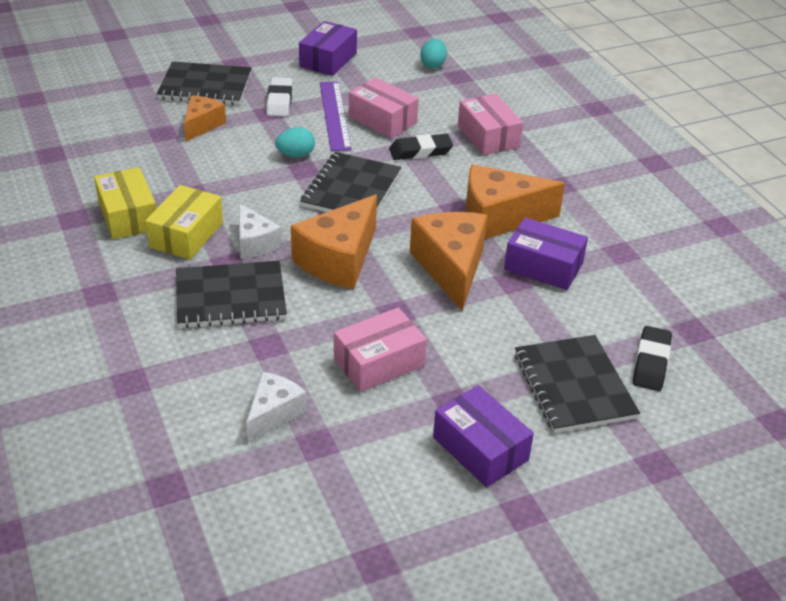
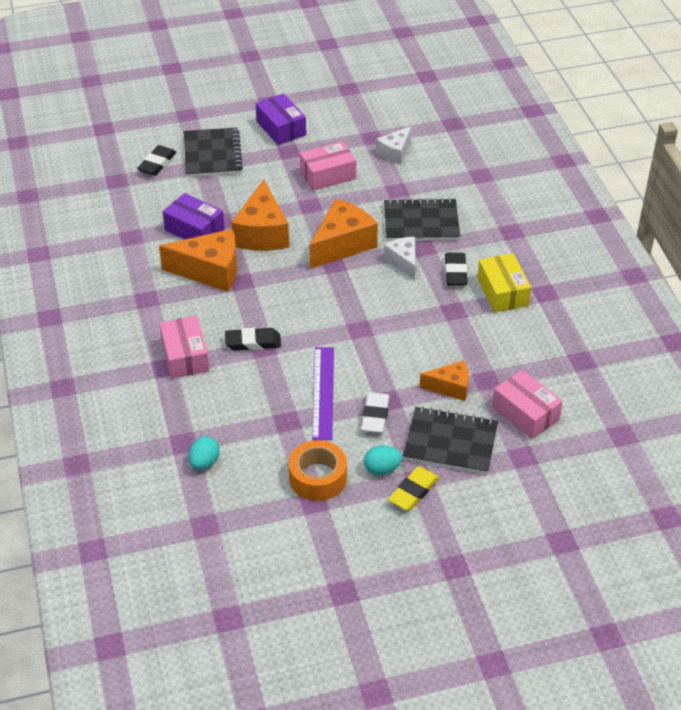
camera: 170 degrees left, 5 degrees up
yellow box [145,185,223,260] -> black eraser [445,253,468,286]
orange cheese [184,95,226,142] -> orange cheese turned 120 degrees counterclockwise [420,360,469,401]
turquoise egg [275,127,315,158] -> turquoise egg moved to [364,446,402,475]
purple box [299,21,357,76] -> orange tape [288,440,347,501]
black notebook [300,152,401,212] -> none
pink box [349,78,419,138] -> pink box moved to [492,370,563,439]
none -> yellow eraser [388,466,439,511]

